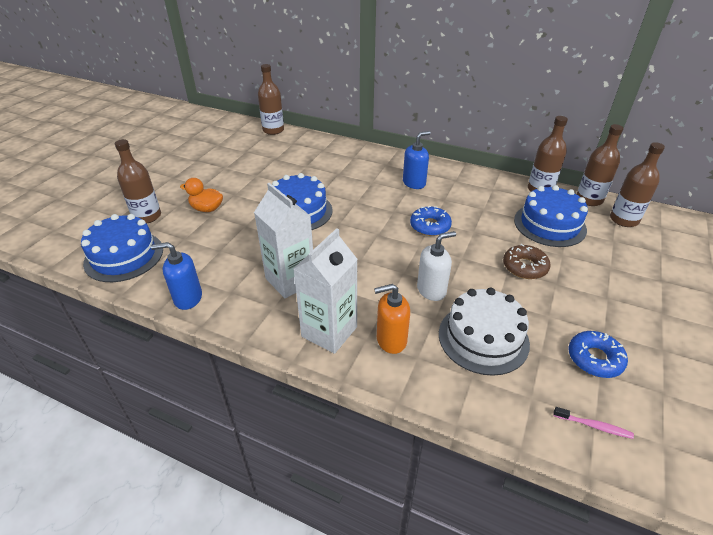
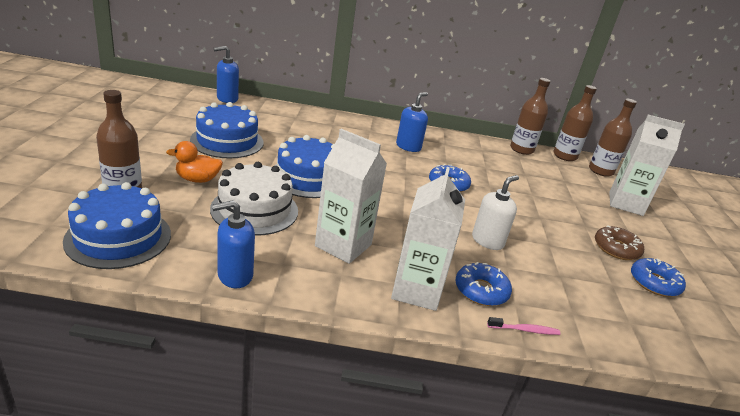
camera: 25 degrees left, 10 degrees down
brown bottle [258,64,284,135] -> blue soap dispenser [214,46,239,103]
orange soap dispenser [374,284,410,354] -> blue donut [456,262,512,306]
white cake [439,288,530,376] -> white cake moved to [210,162,298,236]
brown donut [503,244,551,279] -> brown donut moved to [595,225,644,260]
blue cake [514,185,588,247] -> blue cake moved to [190,102,264,158]
pink toothbrush [553,407,634,439] -> pink toothbrush moved to [487,317,560,335]
none -> white carton [609,115,685,216]

